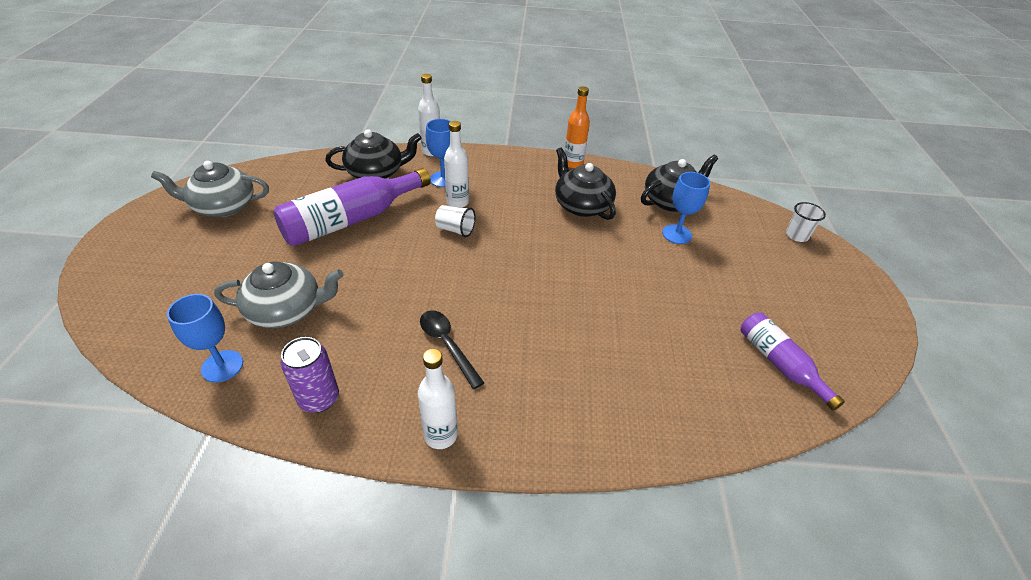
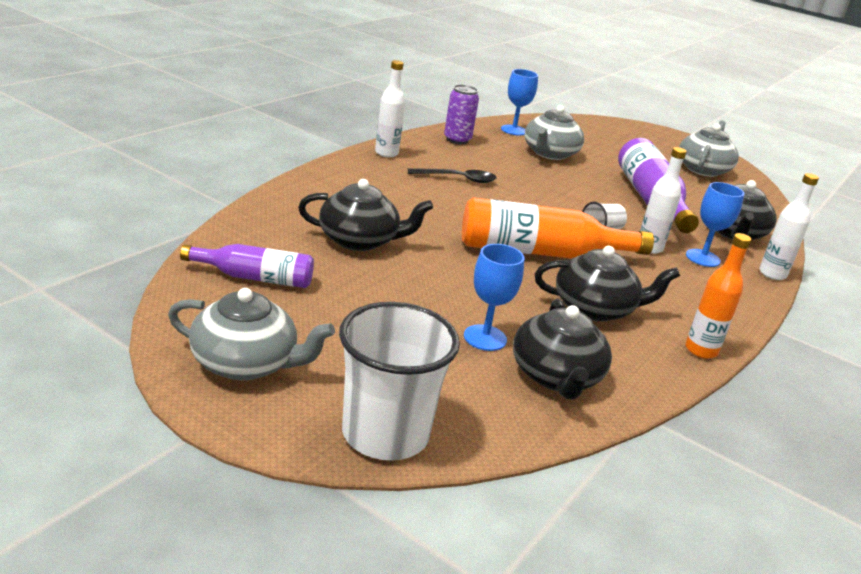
camera: 120 degrees right, 15 degrees down
white cup [786,202,826,242] -> white cup [339,302,460,460], size x2.15
none -> grey teapot [168,288,335,380]
none -> black teapot [298,179,433,251]
none -> orange bottle [462,198,654,259]

